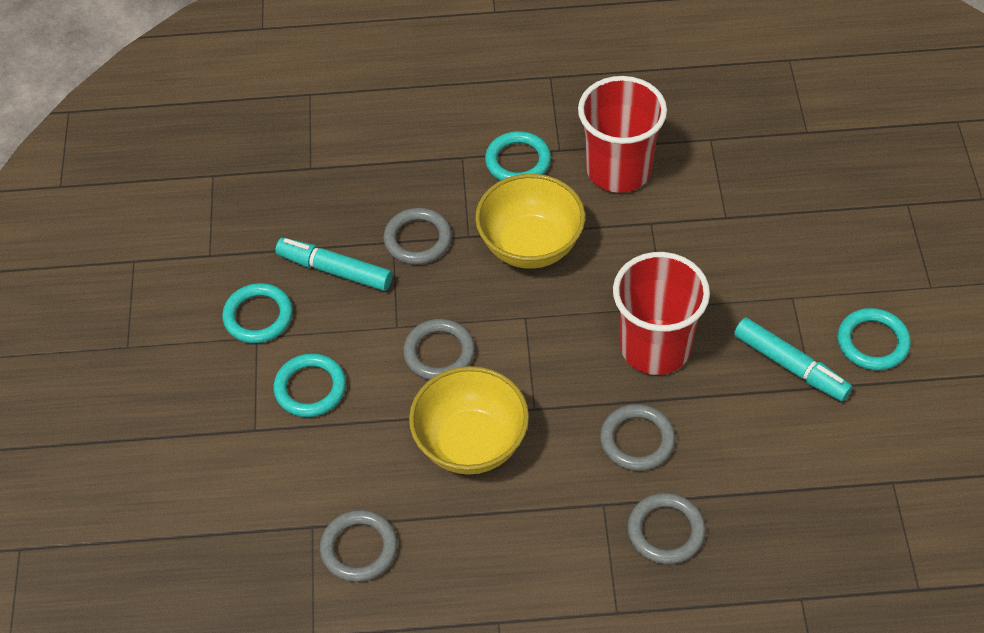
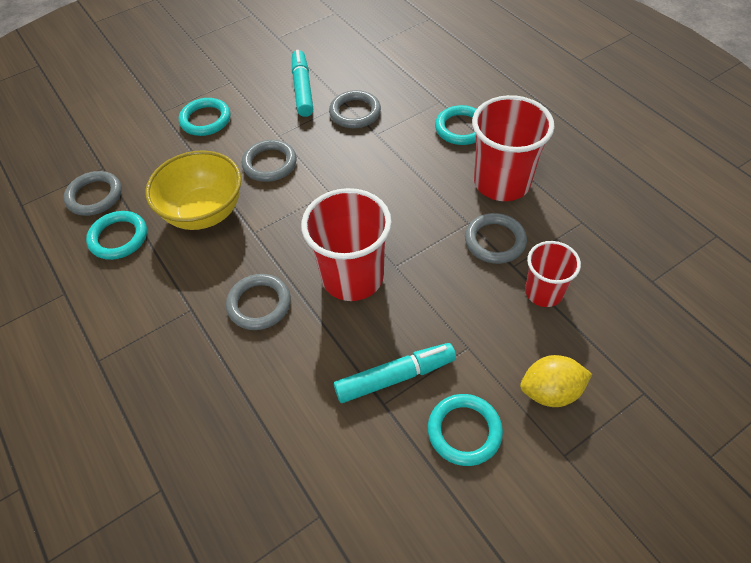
camera: 60 degrees right, 0 degrees up
turquoise ring [222,283,293,343] -> turquoise ring moved to [86,211,147,260]
yellow bowl [475,174,585,269] -> none
grey ring [627,493,706,564] -> grey ring moved to [465,213,527,264]
turquoise marker [734,317,852,401] -> turquoise marker turned 120 degrees counterclockwise [334,343,456,403]
none -> yellow lemon [520,355,592,407]
none -> red cup [525,241,581,307]

